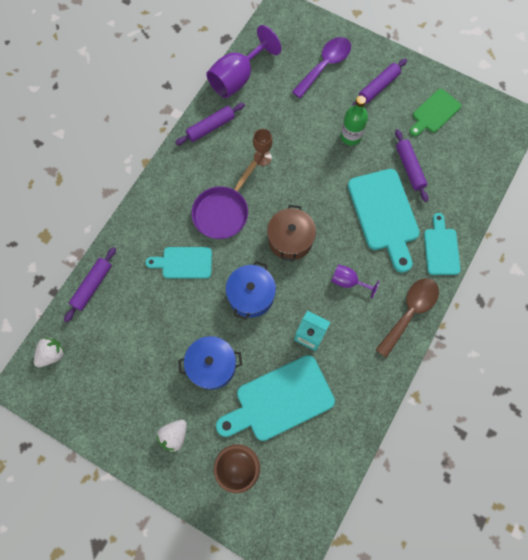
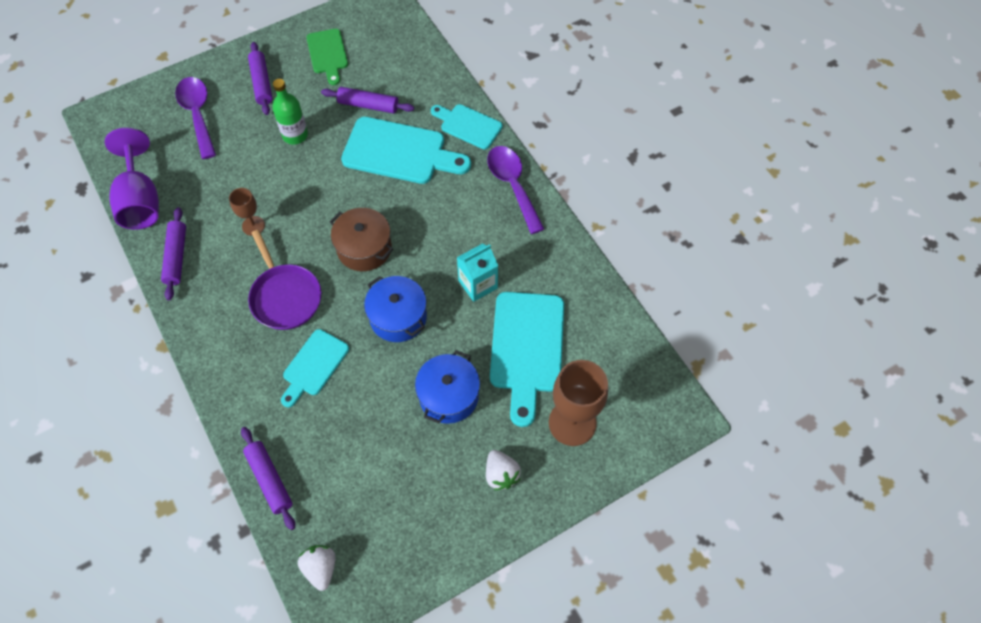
camera: 60 degrees left, 10 degrees down
purple goblet [331,265,380,299] -> none
brown spoon [376,278,439,358] -> purple spoon [487,146,544,234]

